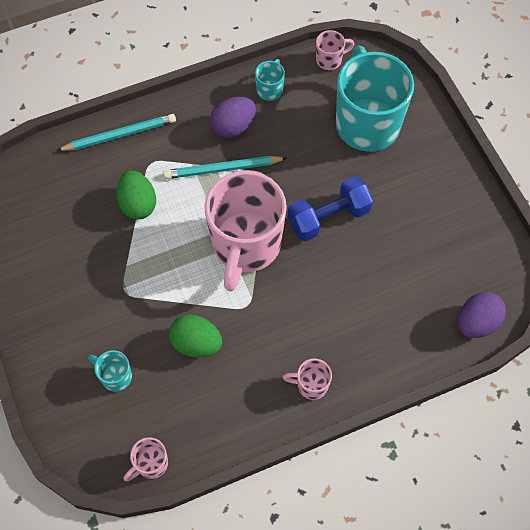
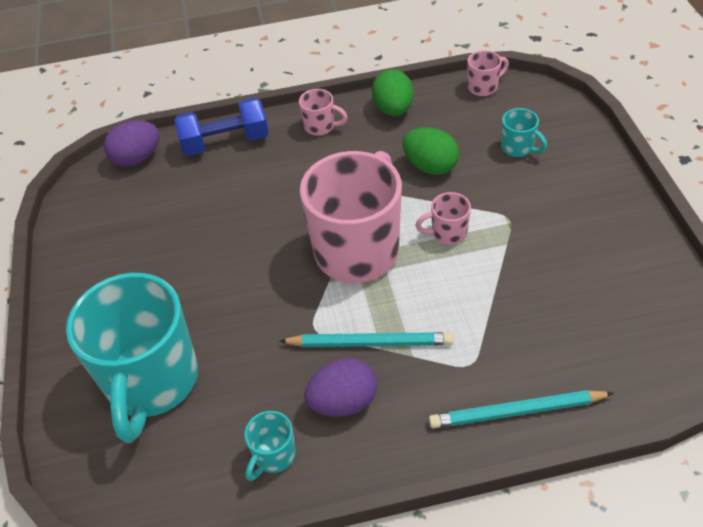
camera: 165 degrees left, 15 degrees down
green egg [116,171,156,219] -> green egg moved to [372,69,414,116]
blue dumbbell [288,176,373,241] -> blue dumbbell moved to [174,97,269,156]
pink mug [316,30,354,70] -> pink mug moved to [415,192,471,245]

